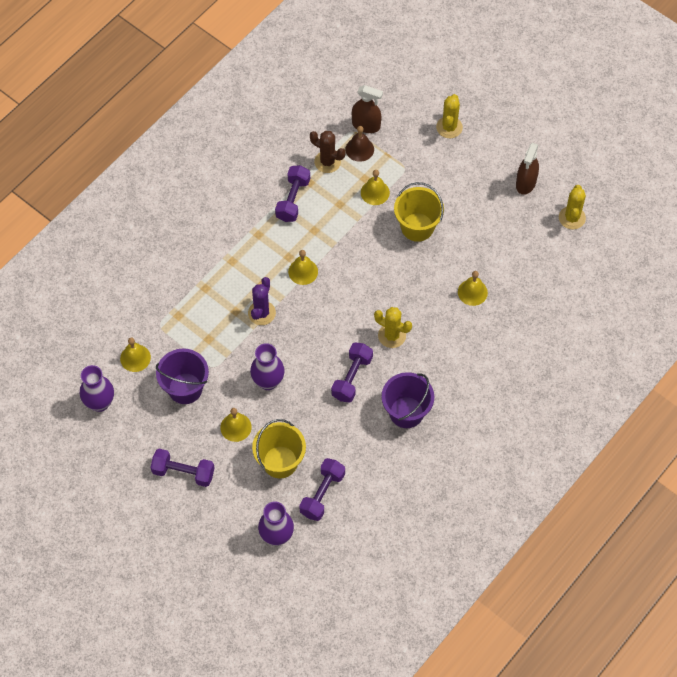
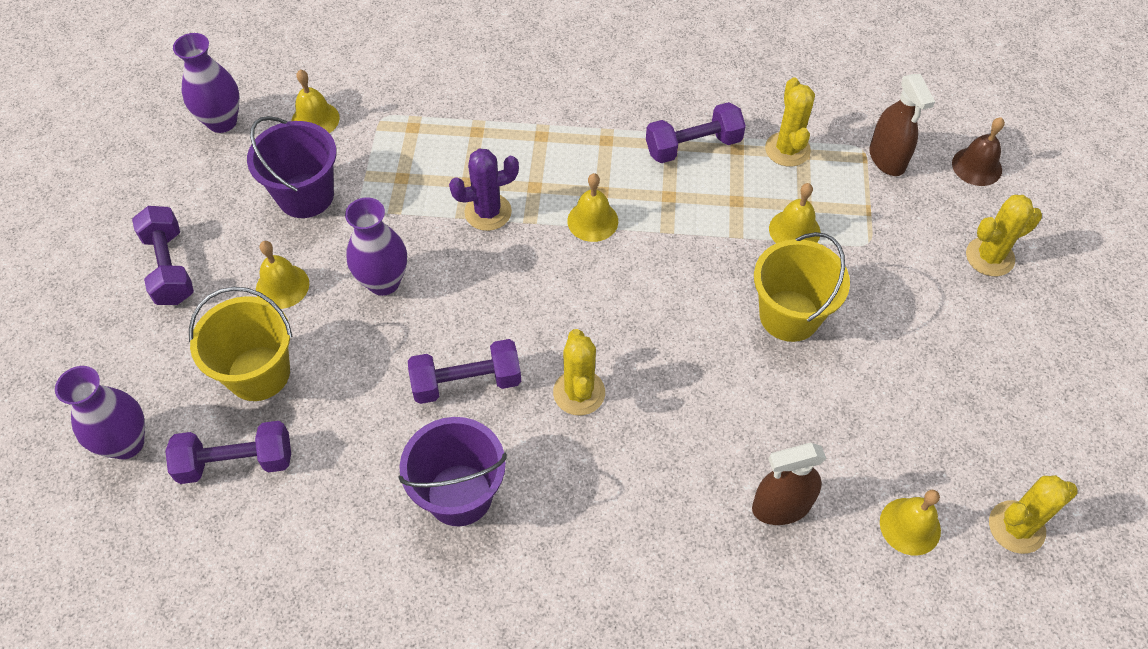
camera: 55 degrees right, 5 degrees down
brown cactus [310,131,345,173] -> yellow cactus [765,77,815,167]
brown bell [346,126,374,162] -> brown bell moved to [952,117,1005,186]
yellow bell [458,271,488,306] -> yellow bell moved to [880,490,941,556]
brown spray bottle [516,143,539,195] -> brown spray bottle moved to [752,443,827,525]

